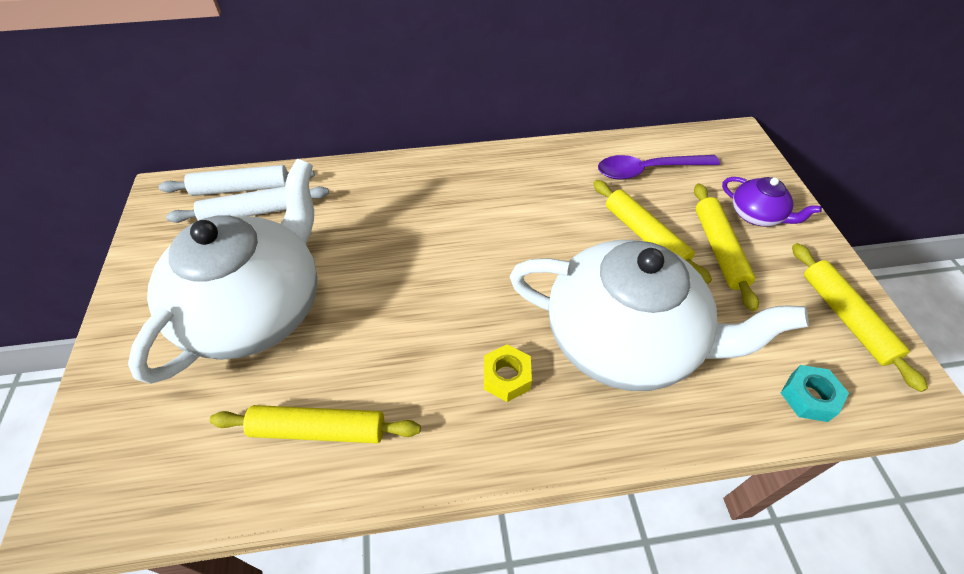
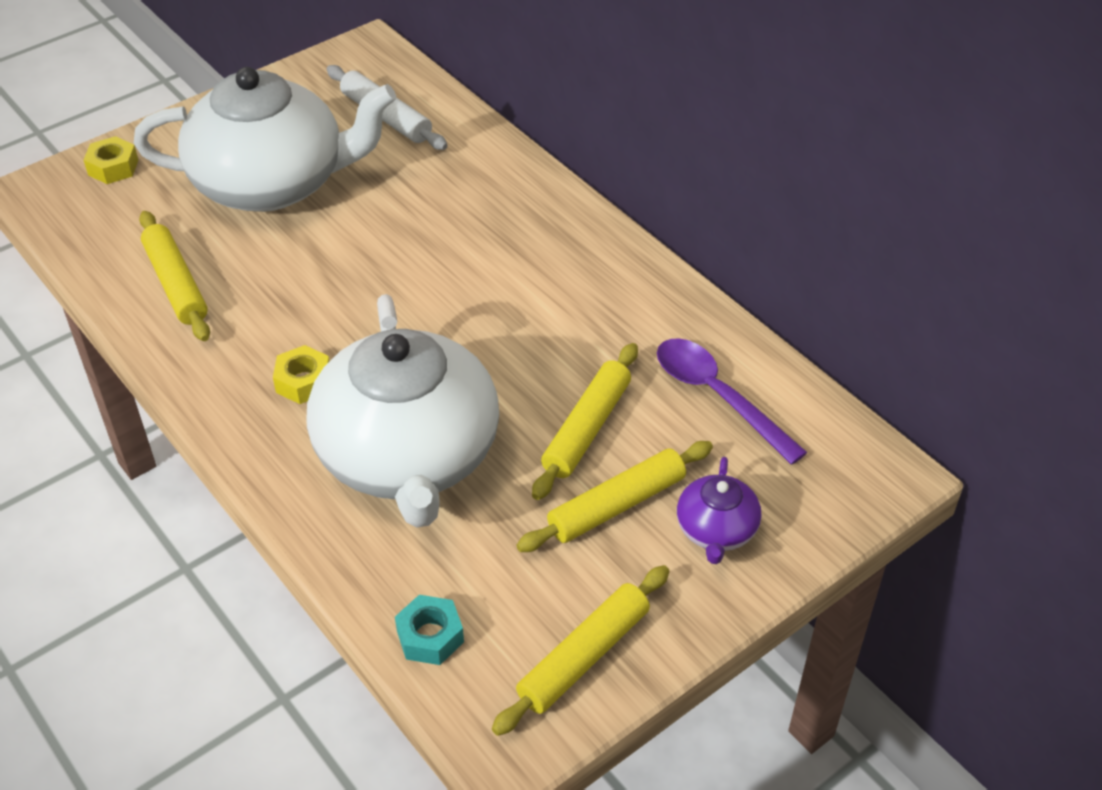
camera: 60 degrees right, 5 degrees down
white rolling pin [159,165,315,196] -> none
none -> yellow nut [84,136,138,184]

